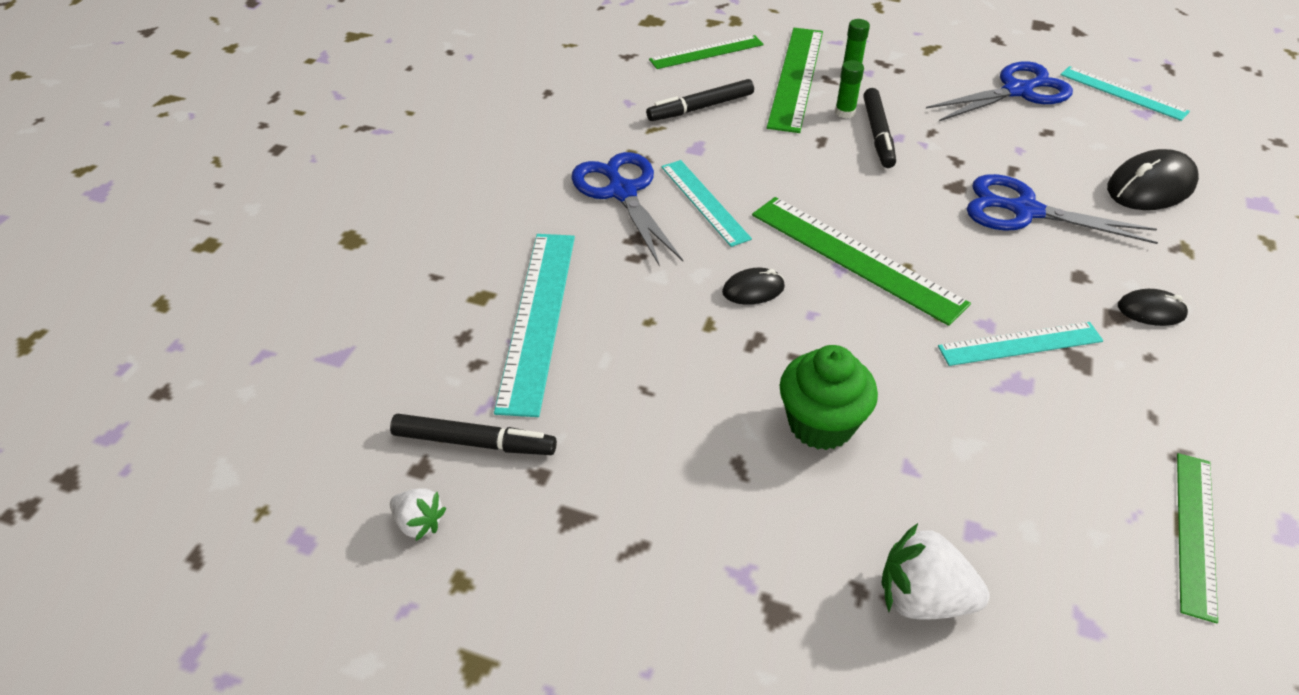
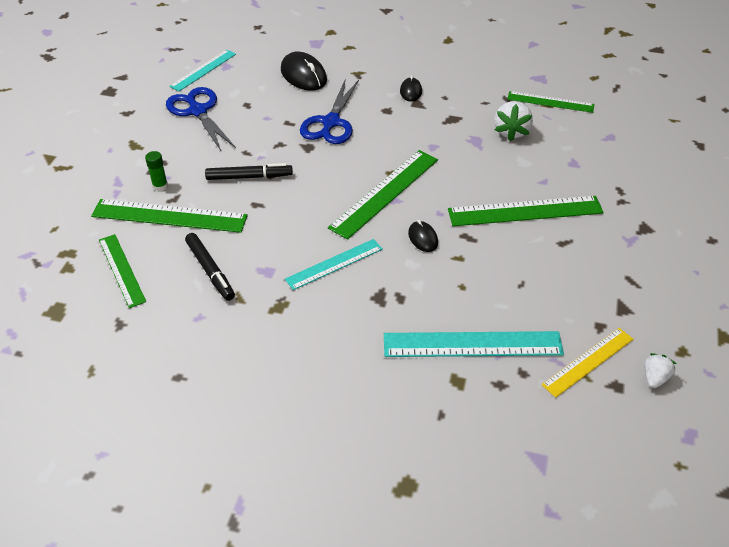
camera: 95 degrees left, 0 degrees up
black marker [390,414,557,455] -> yellow ruler [542,328,634,398]
blue scissors [571,152,683,267] -> none
green cupcake [779,345,878,450] -> green ruler [448,196,604,226]
green glue stick [835,60,864,118] -> none
white strawberry [882,523,990,620] -> white strawberry moved to [494,101,533,141]
turquoise ruler [938,322,1103,366] -> none

